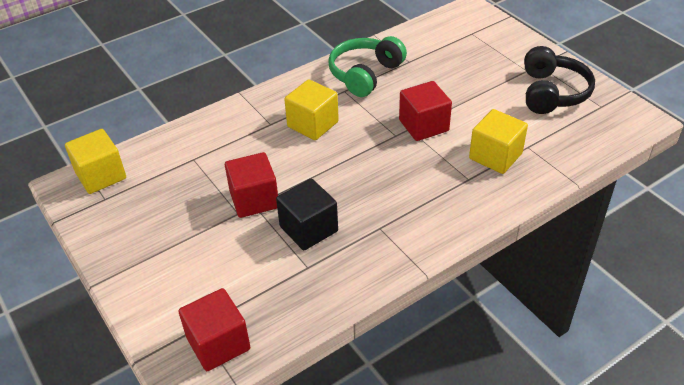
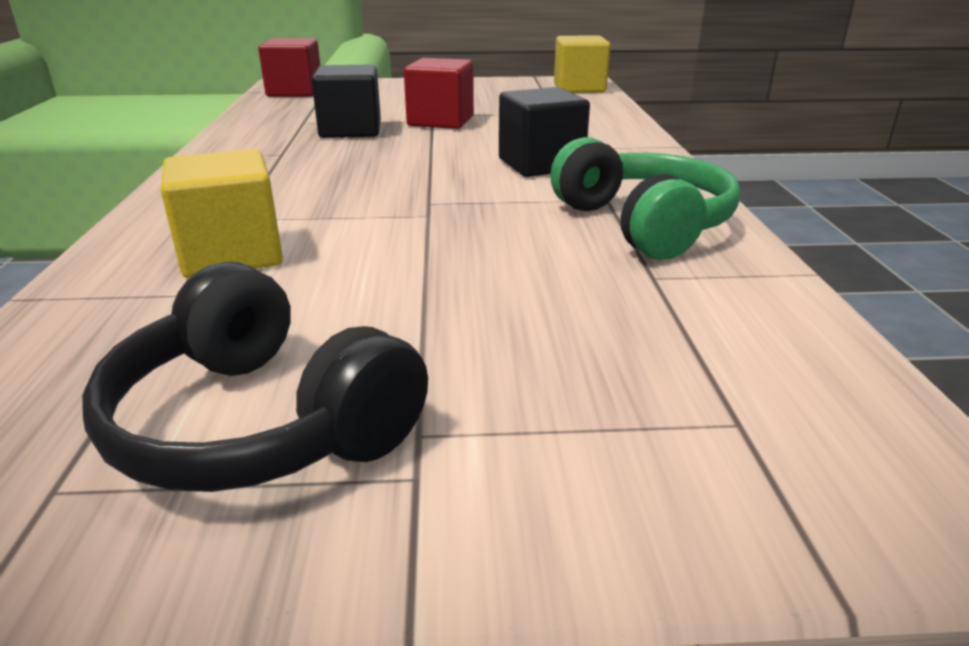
camera: 120 degrees right, 15 degrees down
yellow cube [284,79,339,140] -> black cube [499,87,590,177]
red cube [399,81,452,141] -> none

